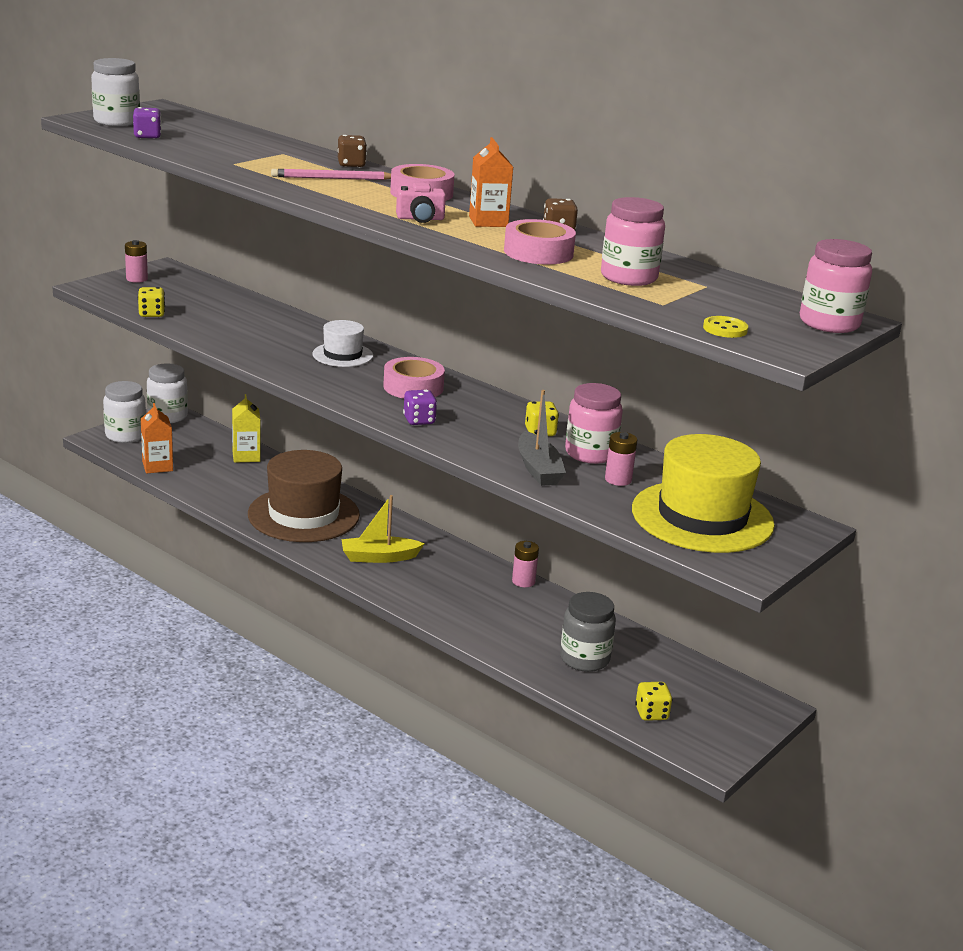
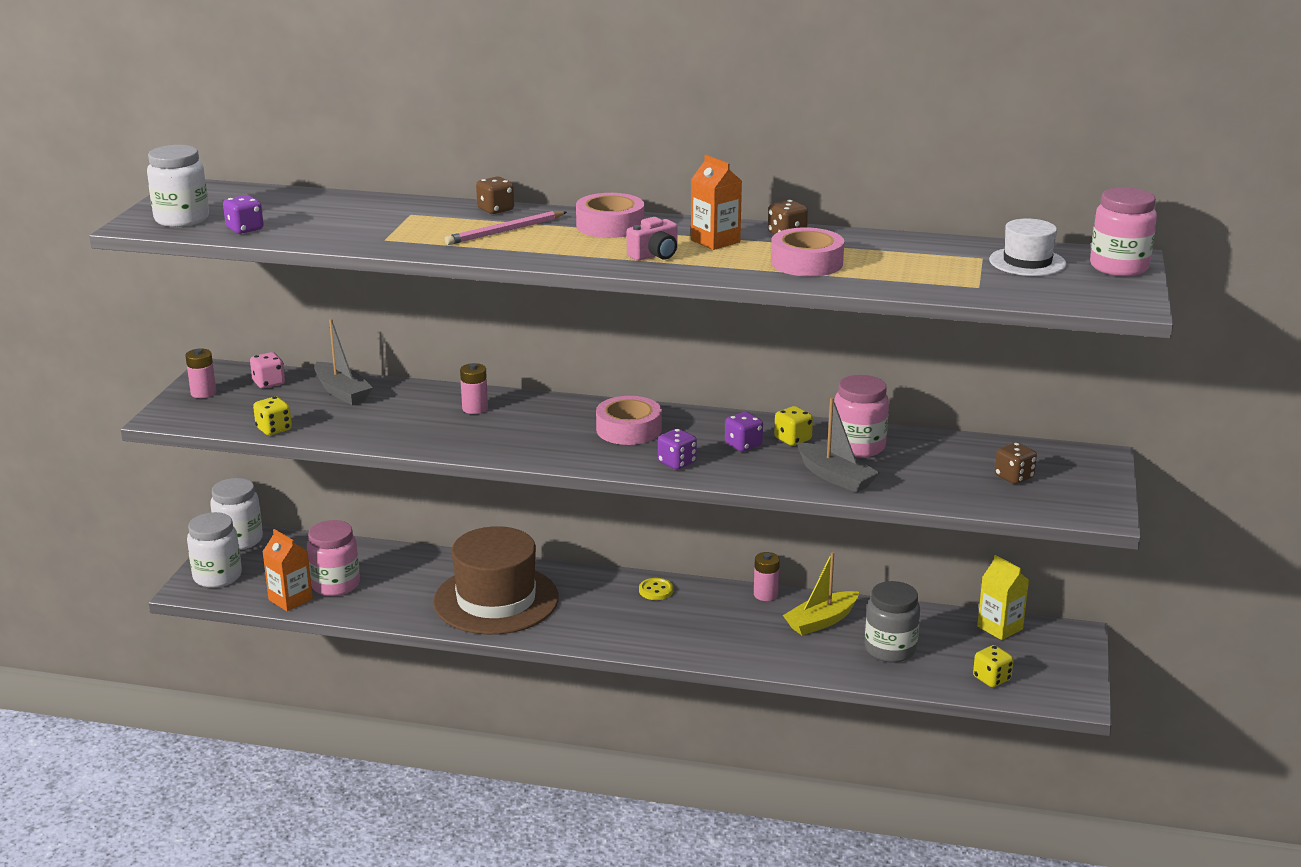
camera: 25 degrees left, 0 degrees up
yellow carton [232,394,261,463] -> yellow carton moved to [977,555,1029,640]
white hat [312,320,373,367] -> white hat moved to [989,218,1066,276]
yellow boat [342,495,424,563] -> yellow boat moved to [783,552,859,635]
pink jar [601,197,665,286] -> pink jar moved to [307,520,360,596]
pink battery [605,432,637,486] -> pink battery moved to [460,363,488,414]
yellow hat [632,434,775,553] -> brown dice [995,442,1037,484]
yellow button [703,316,748,338] -> yellow button moved to [639,578,673,600]
none -> pink dice [250,352,285,388]
none -> grey boat [314,319,373,405]
none -> purple dice [725,412,763,452]

